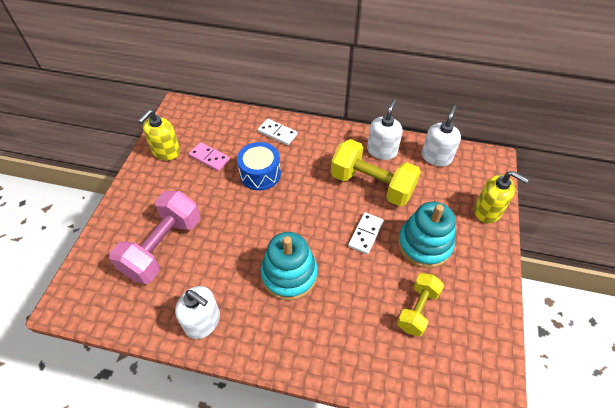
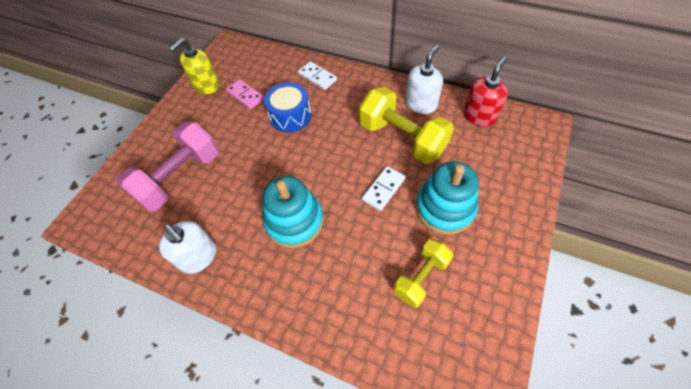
camera: 15 degrees right, 5 degrees up
white soap dispenser [422,105,461,166] -> red soap dispenser [463,57,508,127]
yellow soap dispenser [474,171,529,223] -> none

